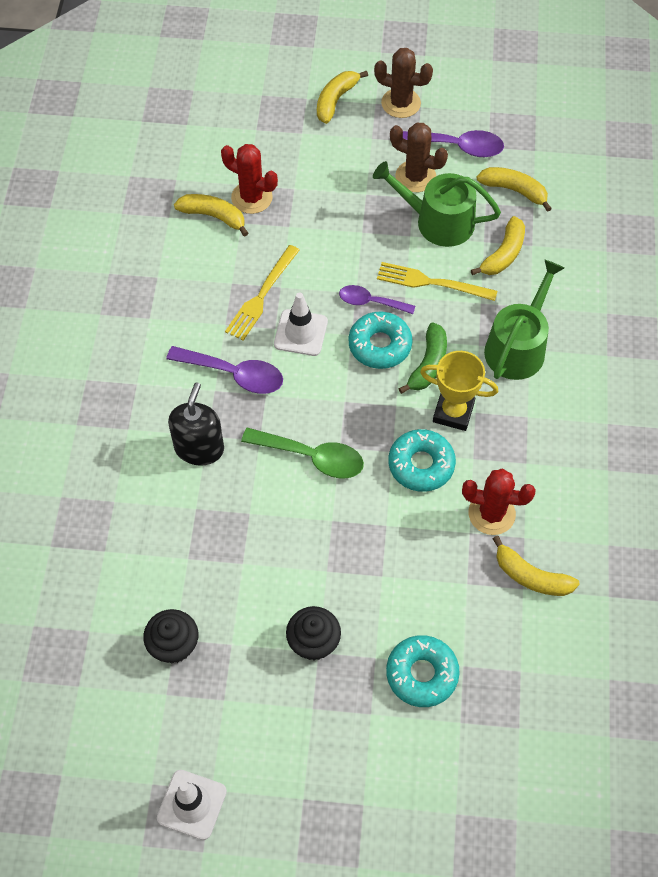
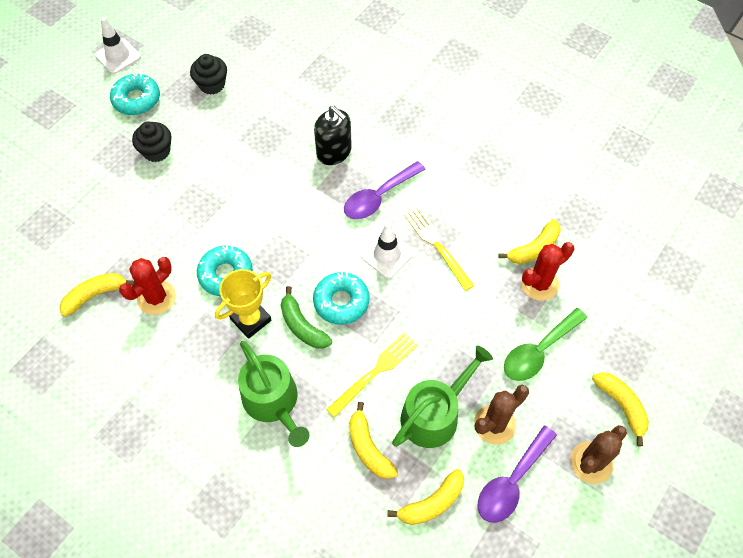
camera: 120 degrees right, 0 degrees up
green spoon [241,428,364,478] -> green spoon moved to [504,308,587,381]
purple spoon [339,285,415,314] -> none
turquoise donut [386,635,459,707] -> turquoise donut moved to [110,73,160,115]

